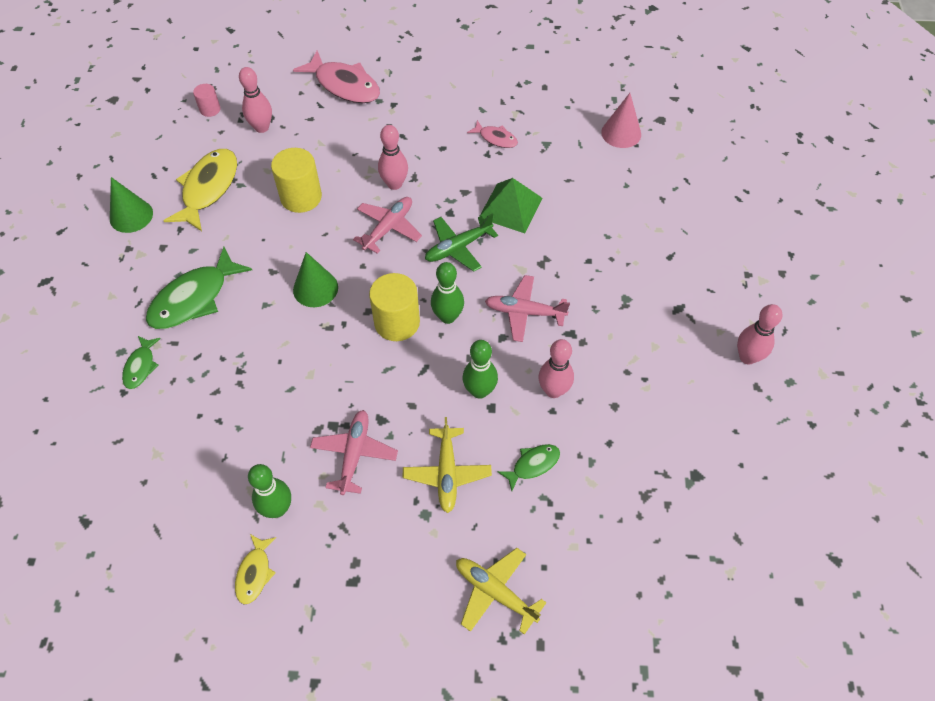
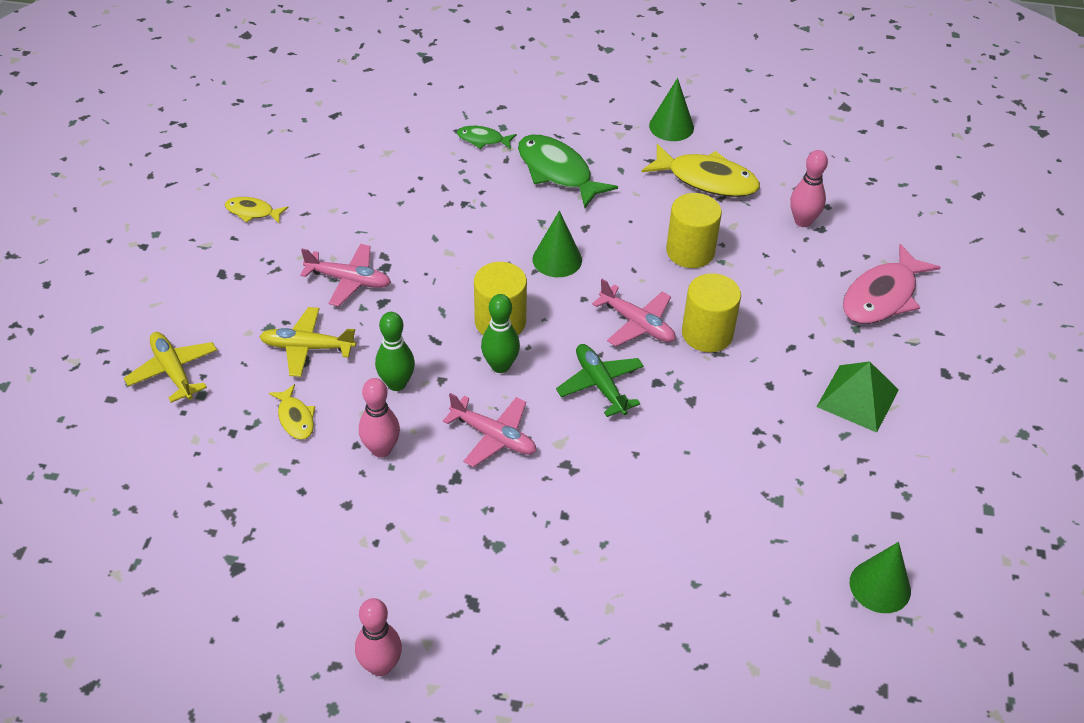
camera: 95 degrees right, 10 degrees down
pink cylinder [193,84,221,117] -> none
green bowling pin [248,464,291,518] -> none
pink bowling pin [378,125,408,190] -> yellow cylinder [682,273,741,352]
yellow plane [456,548,547,635] -> yellow plane turned 75 degrees counterclockwise [124,332,217,403]
pink fish [467,120,518,148] -> none
green pyramid [479,178,543,233] -> green pyramid moved to [817,361,899,433]
pink plane [485,275,570,342] -> pink plane turned 105 degrees clockwise [443,393,536,467]
green fish [497,444,560,491] -> yellow fish [269,384,315,440]
pink cone [601,93,641,148] -> none
none -> green cone [850,542,911,613]

